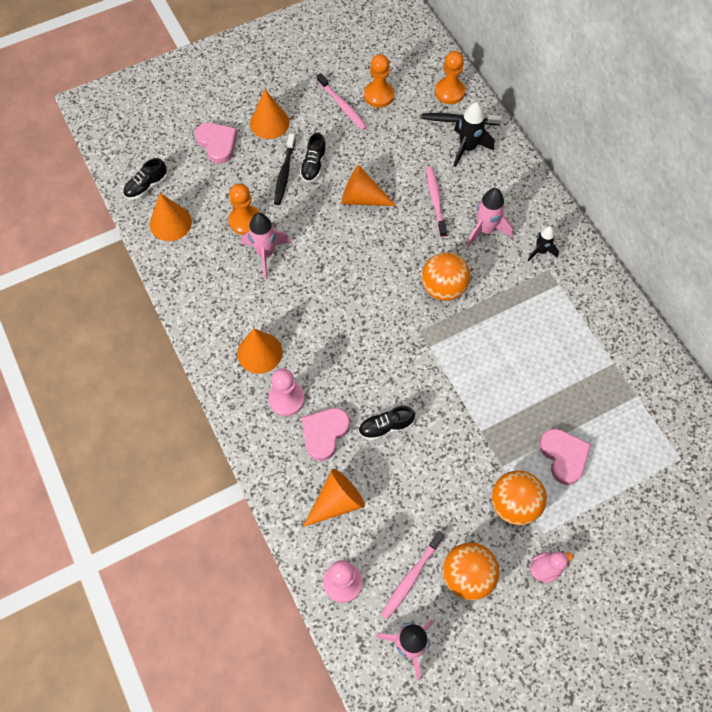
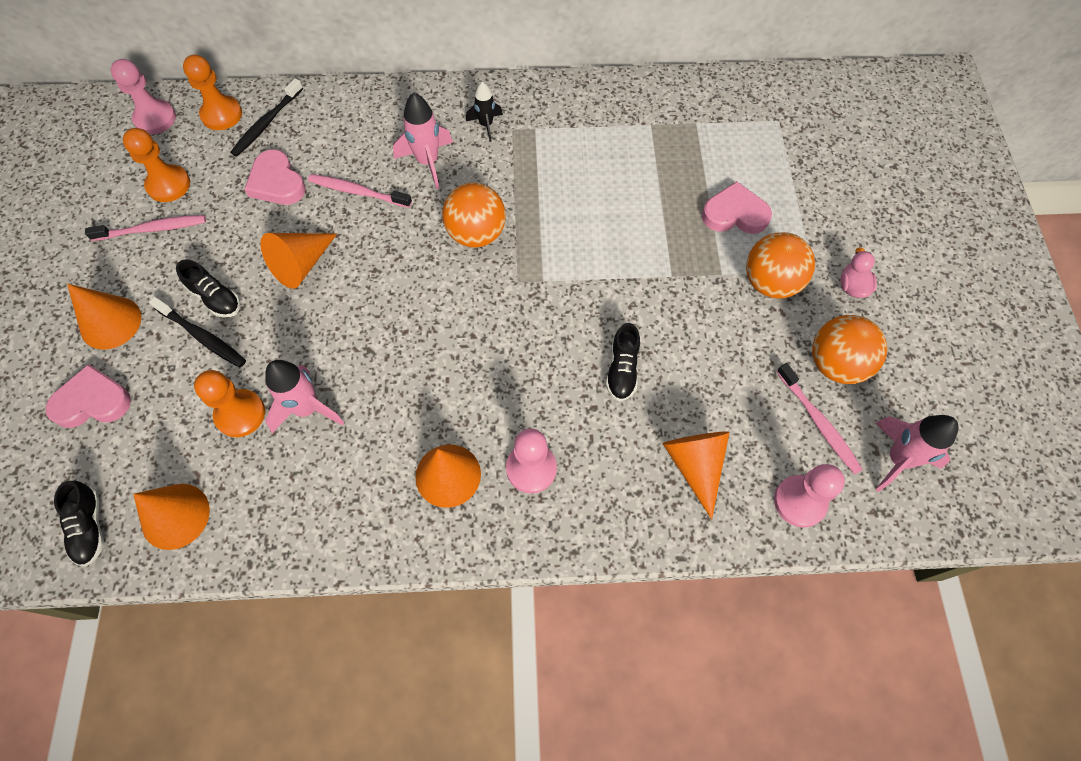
camera: 65 degrees left, 0 degrees up
pink heart [301,408,350,461] -> pink heart moved to [244,150,306,205]
black rocket [454,102,494,167] -> none
none -> pink pawn [111,59,176,134]

